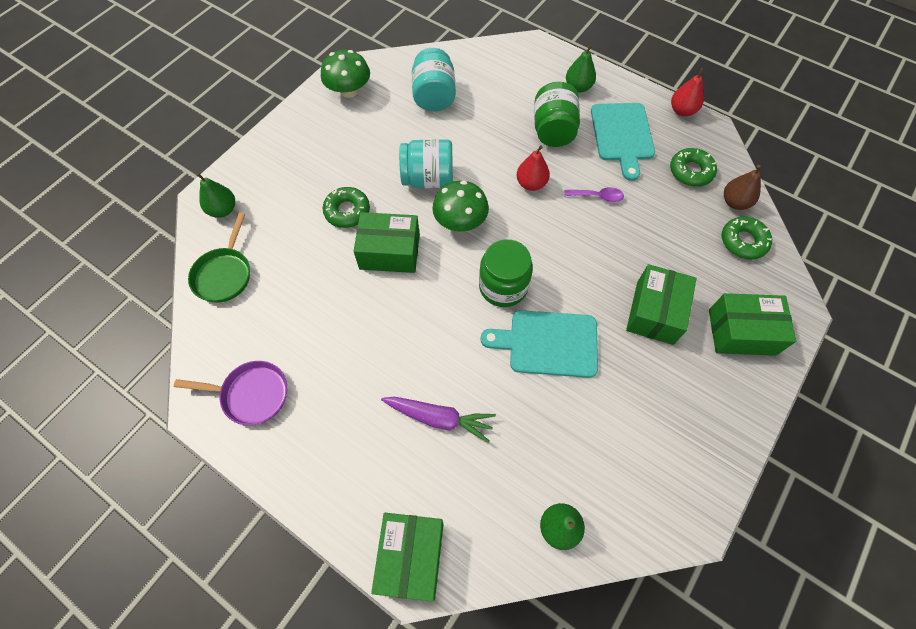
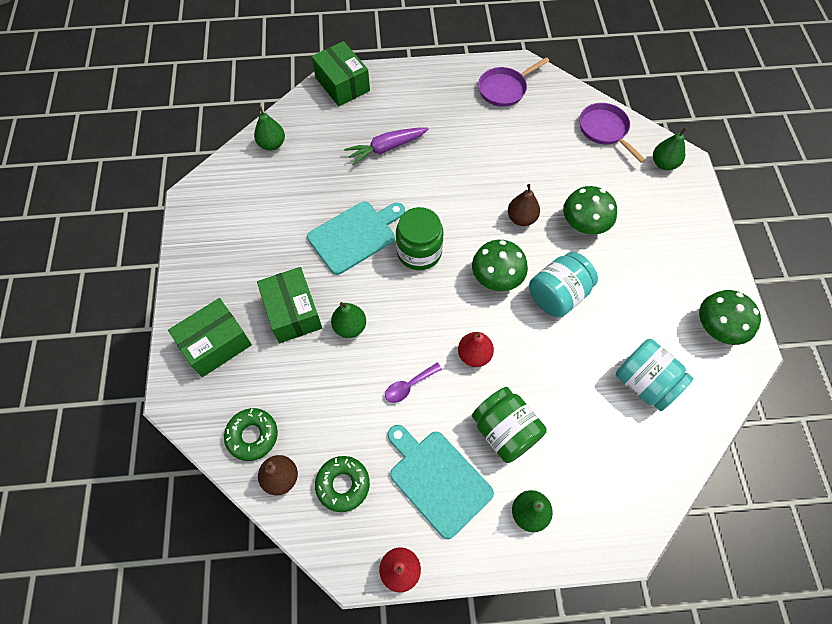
camera: 140 degrees right, 0 degrees up
green pan [188,213,250,303] -> purple pan [579,103,646,163]
green donut [323,187,370,228] -> green mushroom [563,186,617,235]
green box [354,212,420,273] -> brown pear [508,184,540,226]
none -> green pear [331,302,366,338]

